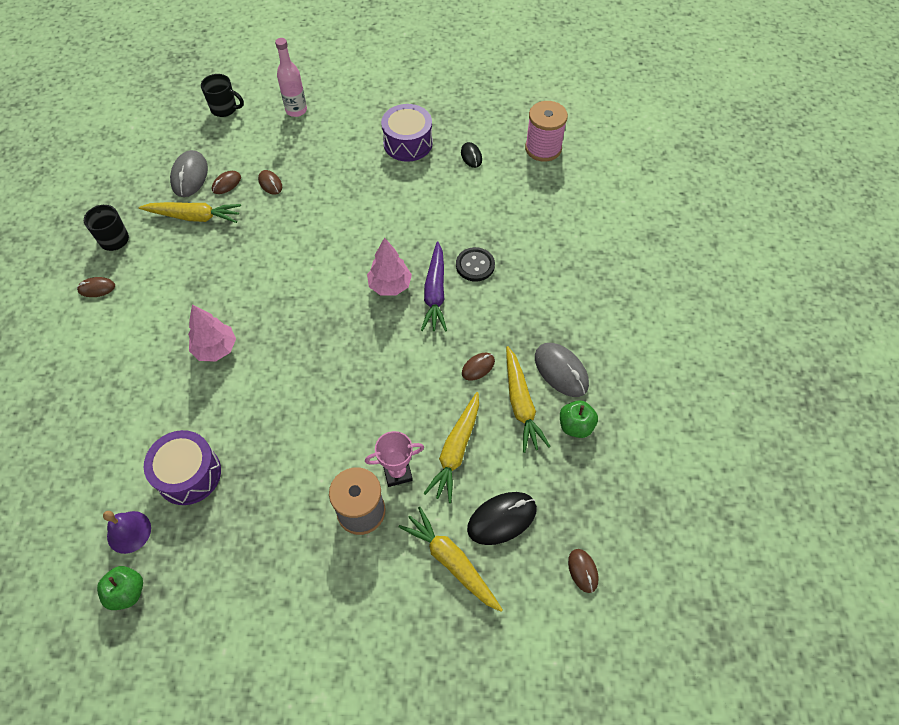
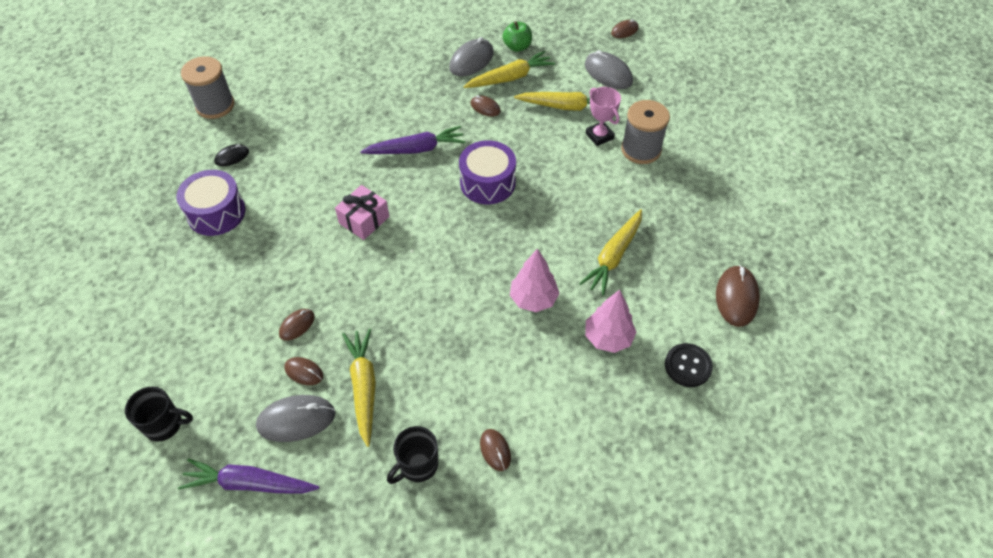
camera: 105 degrees left, 5 degrees down
green apple [97,566,143,610] -> none
purple bell [103,511,151,554] -> brown mouse [716,265,760,327]
purple drum [144,430,221,505] -> purple drum moved to [459,140,516,204]
black mug [201,74,244,117] -> black mug turned 90 degrees clockwise [125,387,193,442]
pink bottle [275,38,307,117] -> none
pink tree [367,237,412,296] -> pink tree moved to [585,290,636,353]
yellow carrot [399,507,503,612] -> yellow carrot moved to [579,209,642,296]
black button [456,247,495,282] -> black button moved to [665,343,713,387]
black mouse [467,492,537,545] -> grey mouse [585,50,633,89]
pink spool [525,101,568,162] -> grey spool [181,56,234,119]
none -> purple carrot [178,458,319,494]
none -> pink gift [335,185,389,240]

